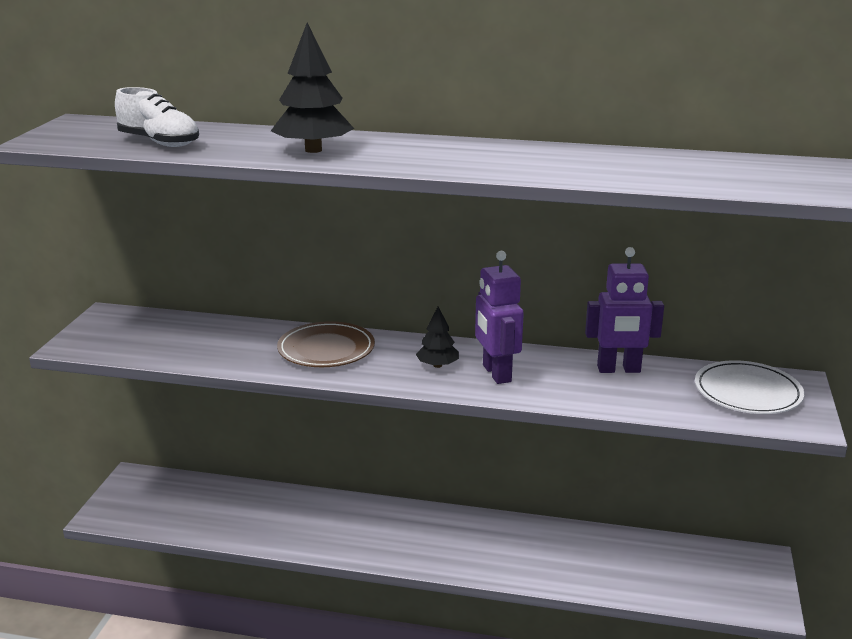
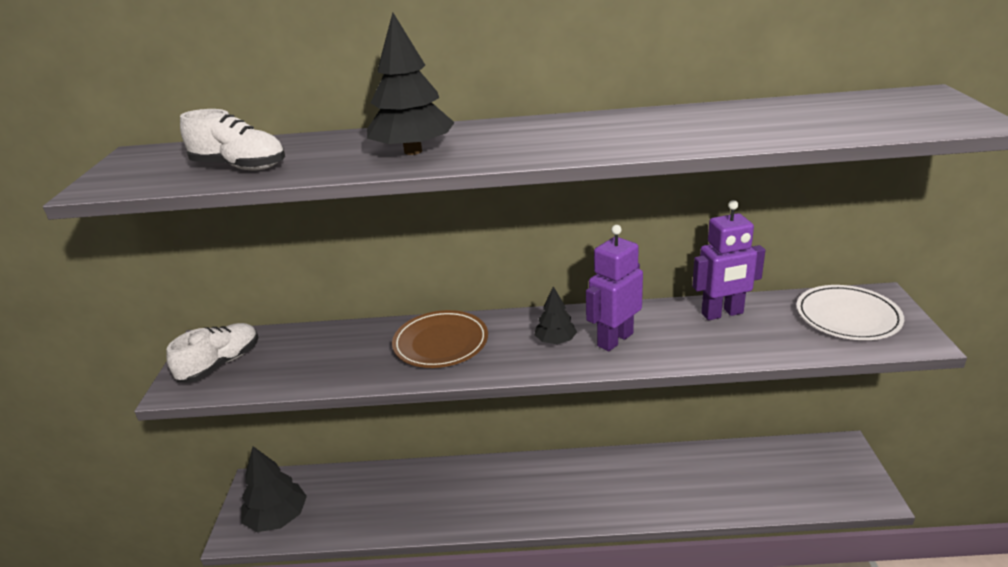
camera: 10 degrees left, 5 degrees up
purple robot [475,251,524,384] -> purple robot turned 75 degrees clockwise [586,225,643,351]
none -> white shoe [167,323,258,383]
none -> black tree [241,446,307,532]

